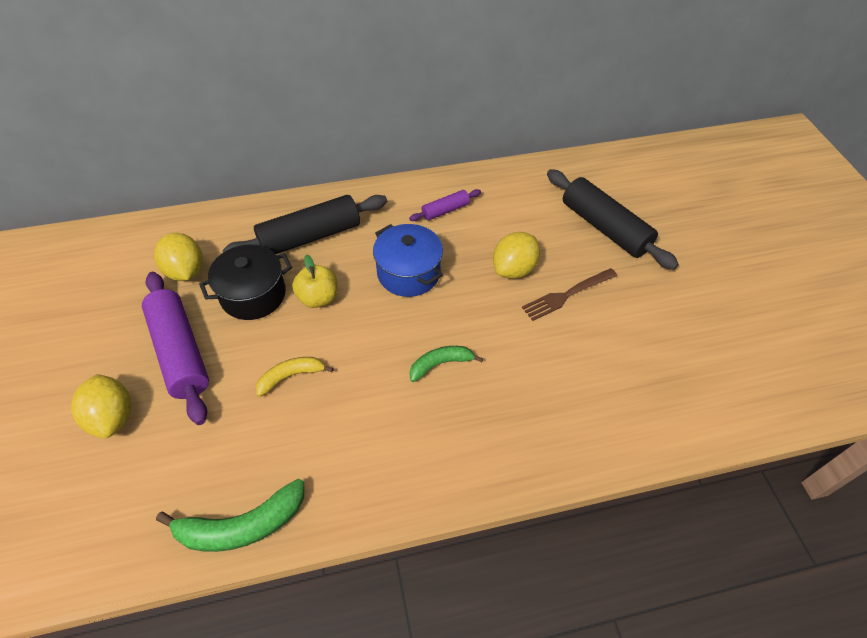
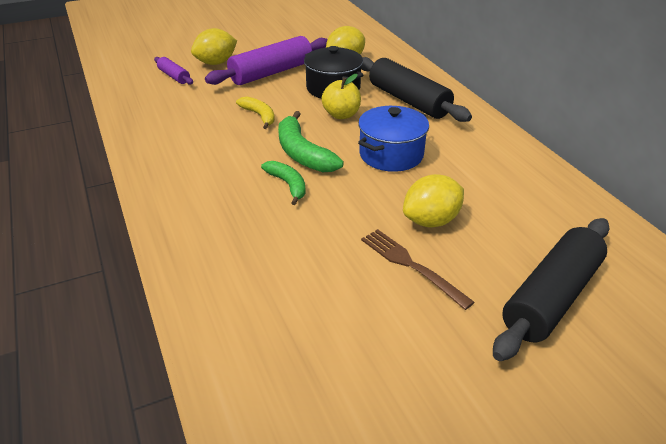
camera: 80 degrees right, 15 degrees down
green banana [156,479,304,552] -> green banana moved to [278,111,344,172]
purple rolling pin [409,189,481,221] -> purple rolling pin moved to [154,57,193,85]
yellow lemon [493,232,540,279] -> yellow lemon turned 60 degrees counterclockwise [403,174,464,227]

